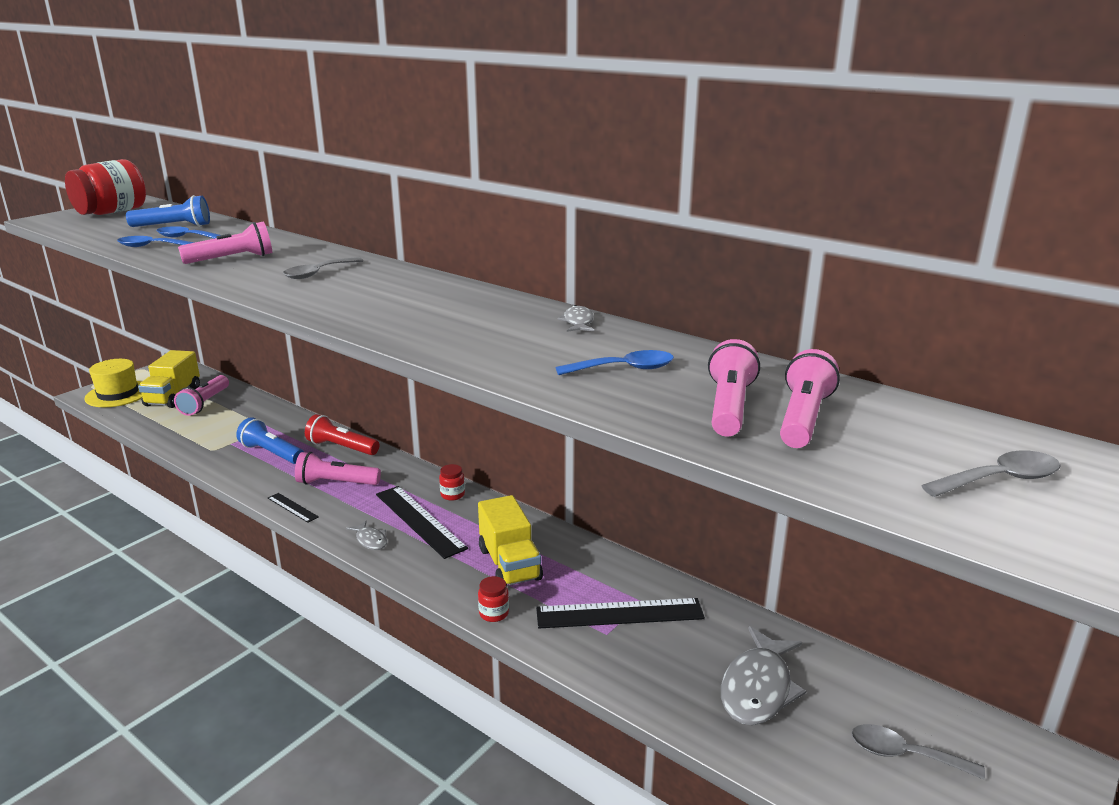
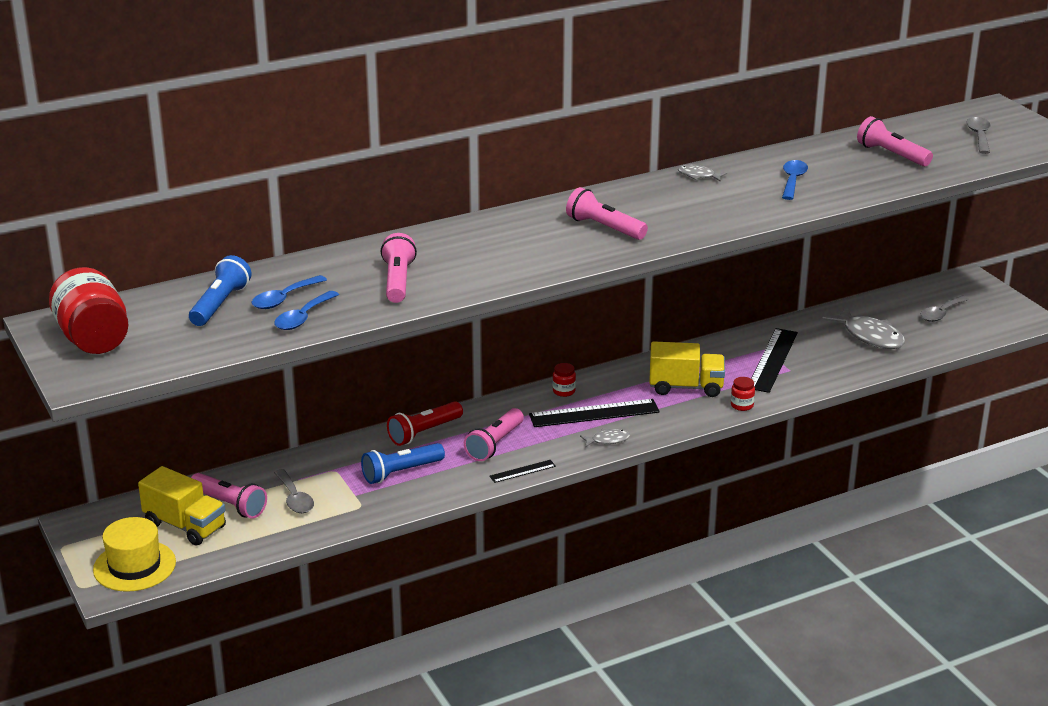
camera: 65 degrees left, 5 degrees up
grey spoon [283,257,363,279] -> grey spoon moved to [274,469,314,513]
pink flashlight [708,339,760,437] -> pink flashlight moved to [566,187,648,240]

